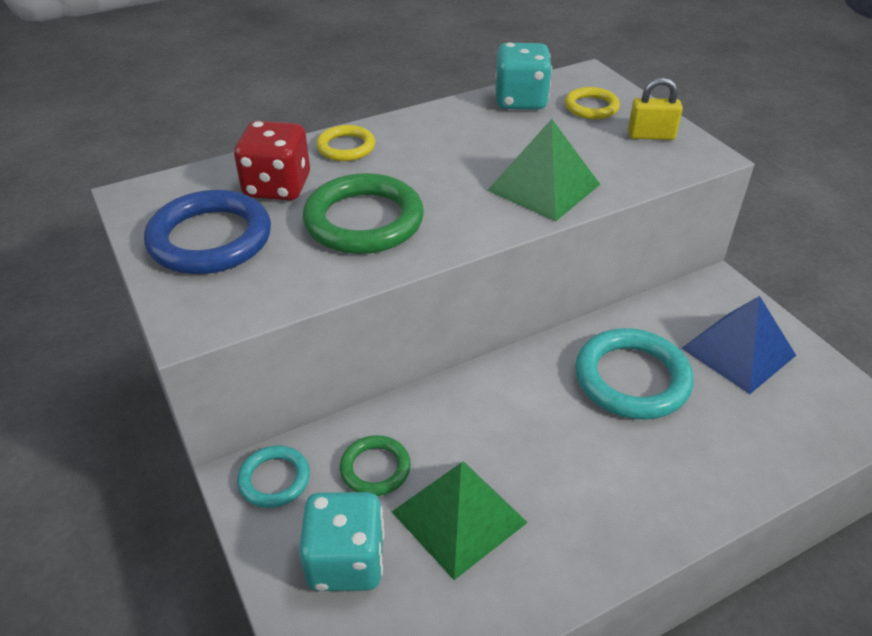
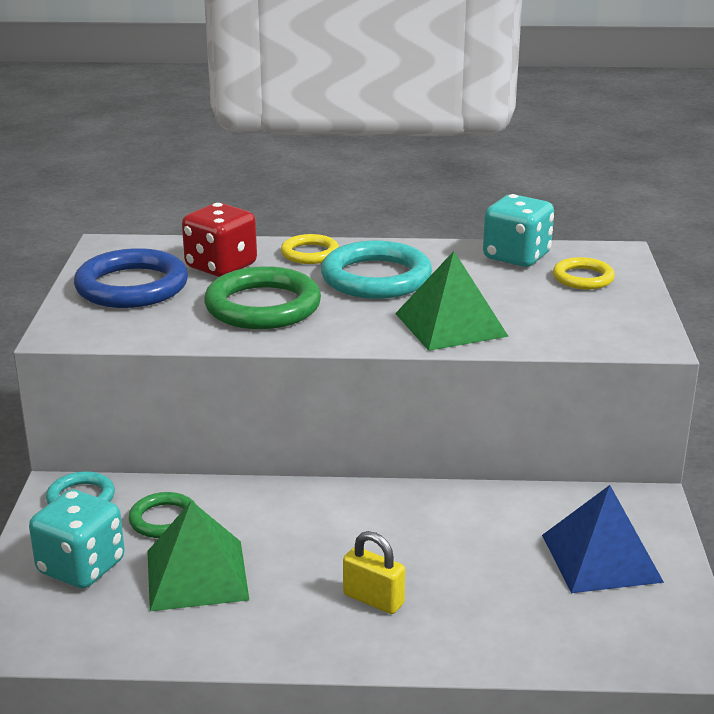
camera: 30 degrees right, 15 degrees down
turquoise ring [575,328,694,420] -> turquoise ring moved to [321,241,432,299]
yellow padlock [628,77,683,140] -> yellow padlock moved to [343,531,405,614]

